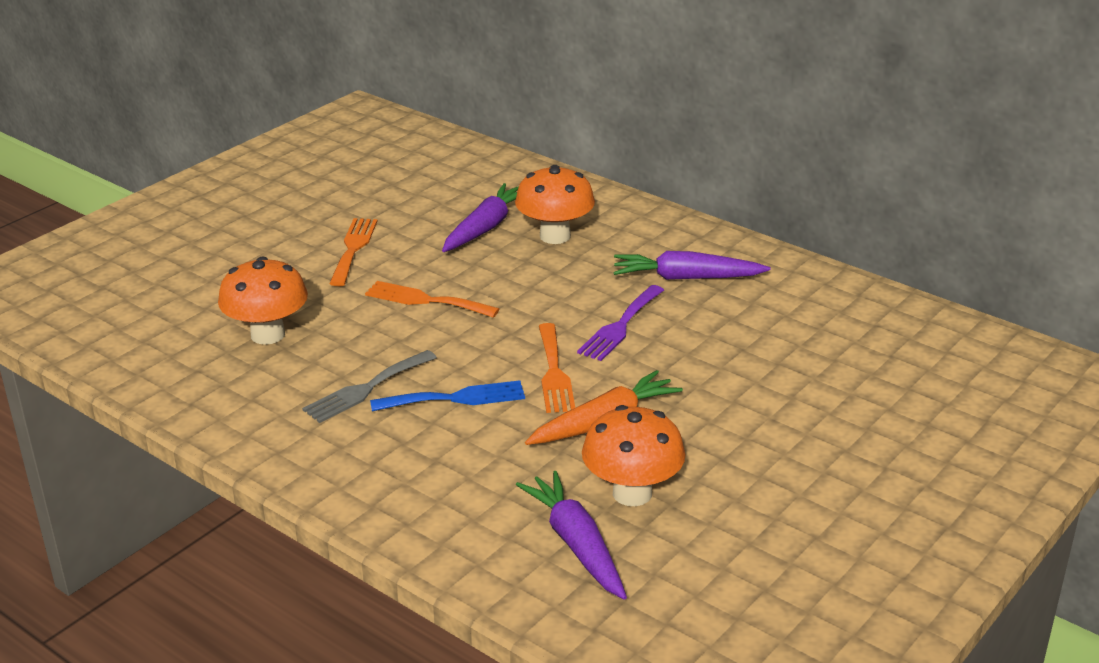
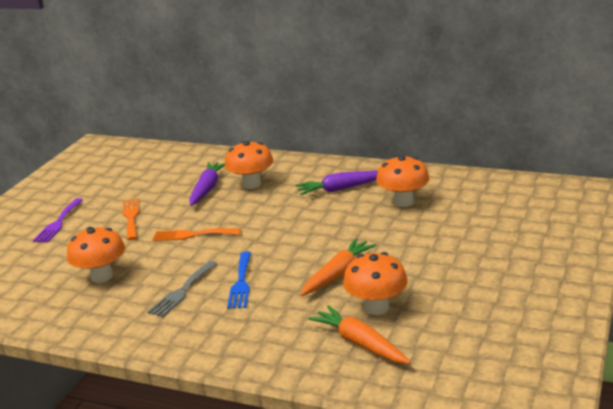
camera: 15 degrees left, 5 degrees down
blue fork [370,380,525,411] -> blue fork turned 120 degrees clockwise [227,251,251,309]
purple carrot [516,471,627,600] -> orange carrot [308,305,411,364]
orange fork [539,323,575,413] -> none
purple fork [577,285,664,361] -> purple fork moved to [33,198,83,243]
none -> orange mushroom [376,156,429,207]

